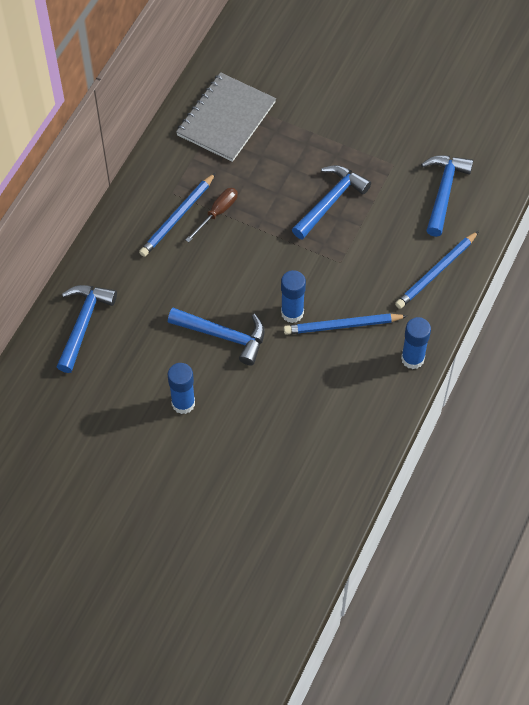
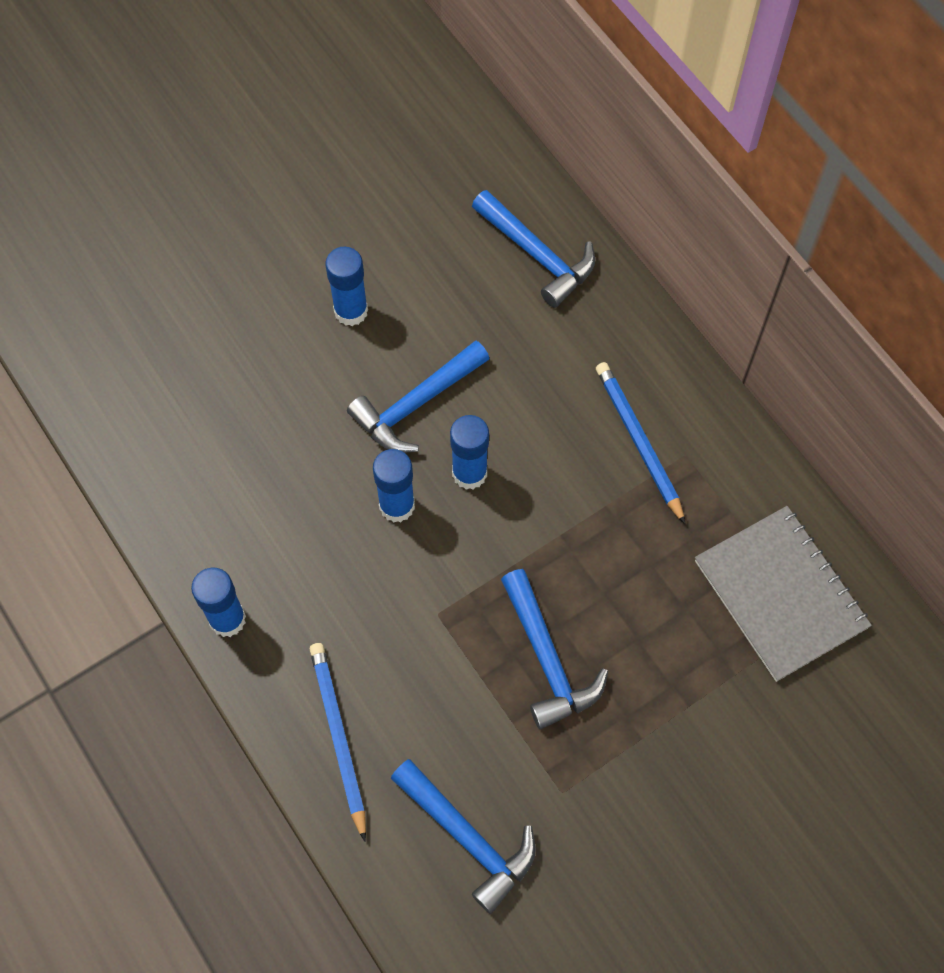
camera: 120 degrees right, 5 degrees up
brown screwdriver [186,188,238,242] -> none
blue pencil [284,313,407,335] -> none
none -> blue glue stick [450,415,489,490]

